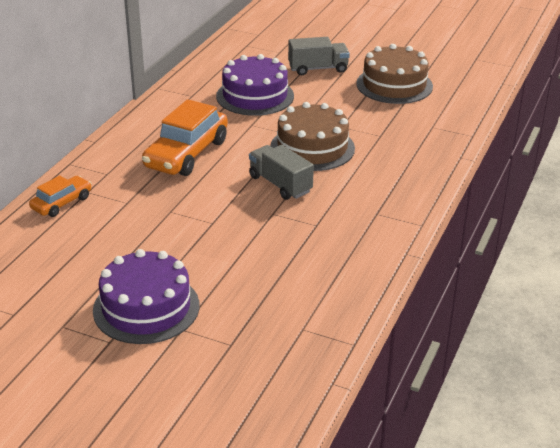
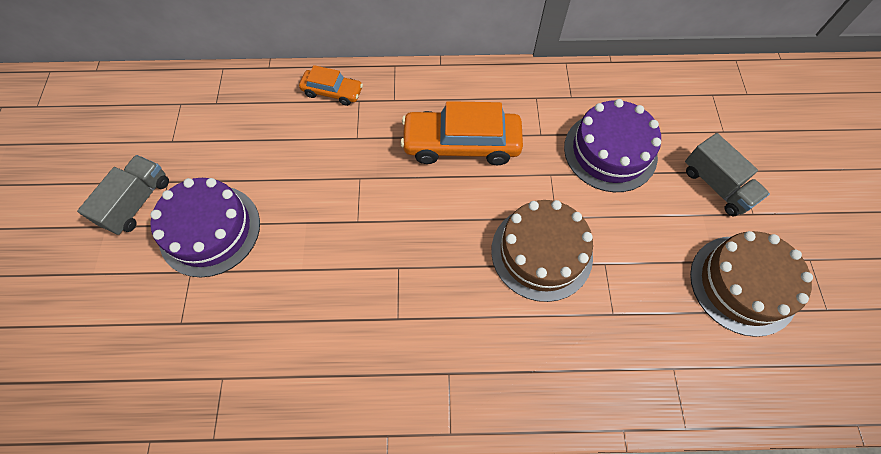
camera: 65 degrees right, 30 degrees up
grey truck [249,145,314,200] -> grey truck moved to [77,155,169,235]

